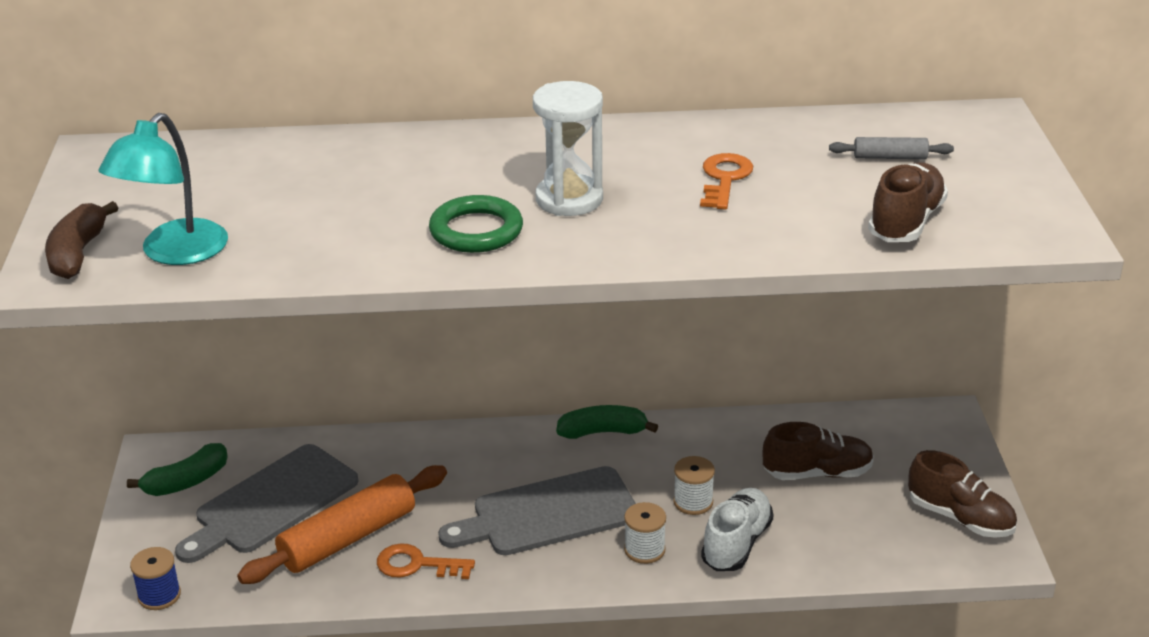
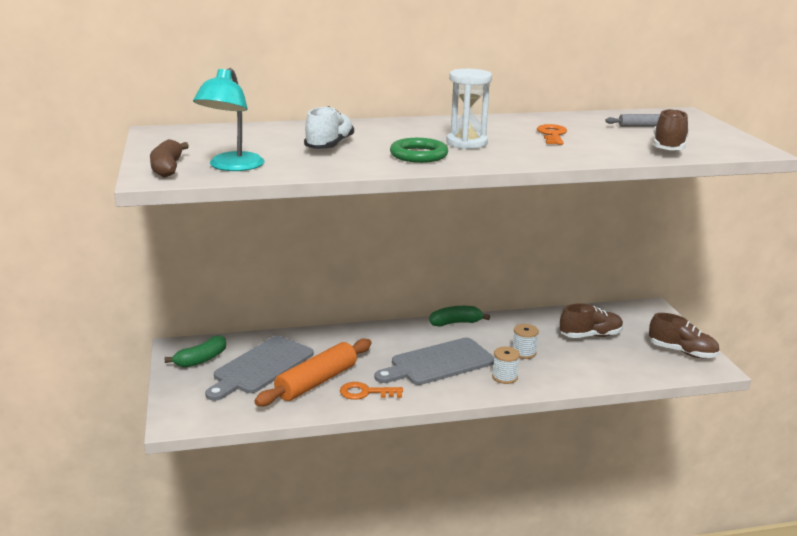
camera: 10 degrees left, 10 degrees down
blue spool [130,547,181,610] -> none
white shoe [701,488,774,571] -> white shoe moved to [304,106,354,149]

